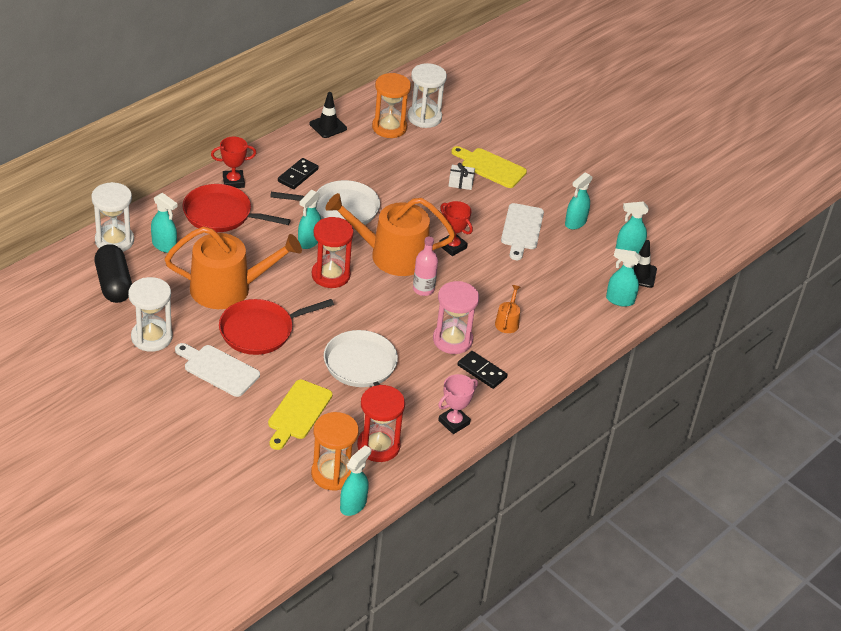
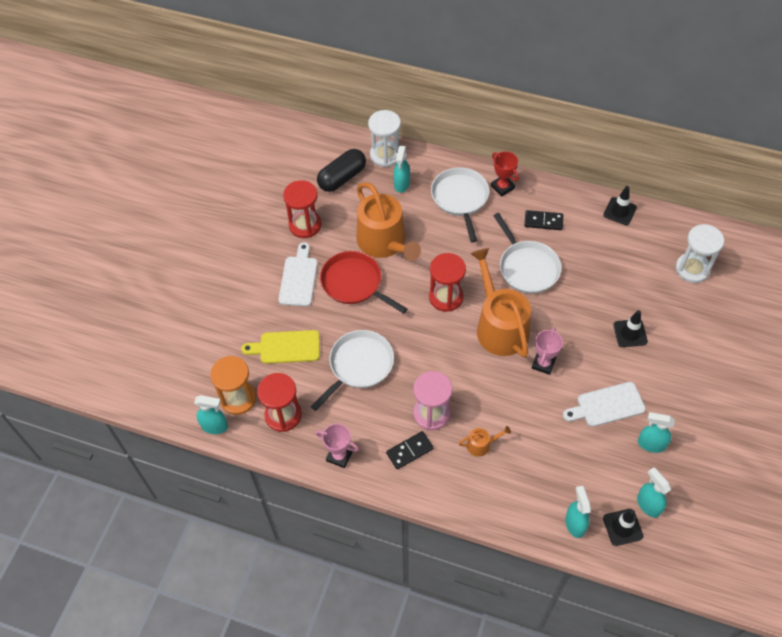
camera: 70 degrees right, 15 degrees up
white hourglass [128,277,173,352] -> red hourglass [283,180,321,238]
red pan [183,184,291,232] -> white pan [431,167,489,242]
turquoise spray bottle [298,190,321,249] -> none
orange hourglass [372,73,411,138] -> none
pink bottle [413,236,438,296] -> none
red trophy [439,201,473,256] -> pink trophy [532,327,563,375]
white gift [449,163,475,190] -> black traffic cone [613,310,648,347]
yellow cutting board [451,146,527,188] -> none
black domino [457,351,508,389] -> black domino turned 45 degrees clockwise [386,431,434,469]

